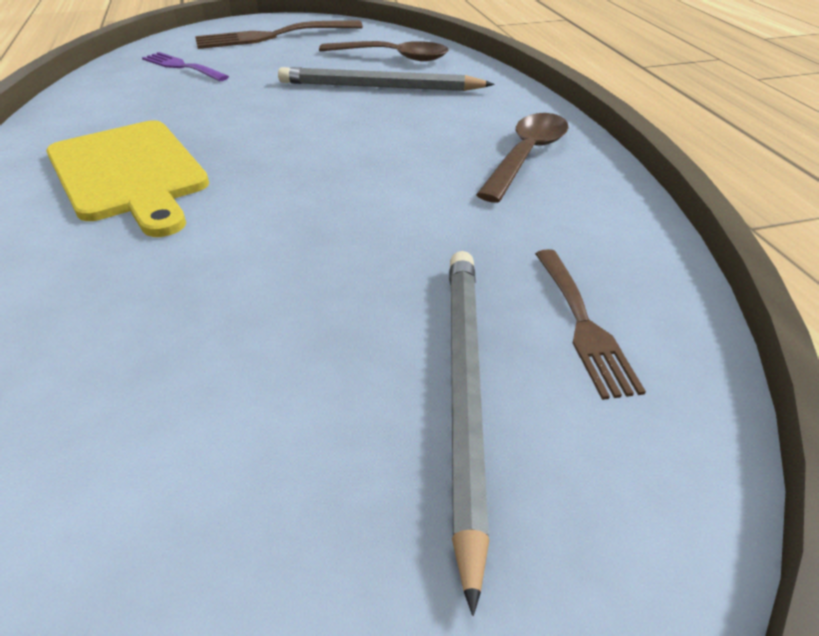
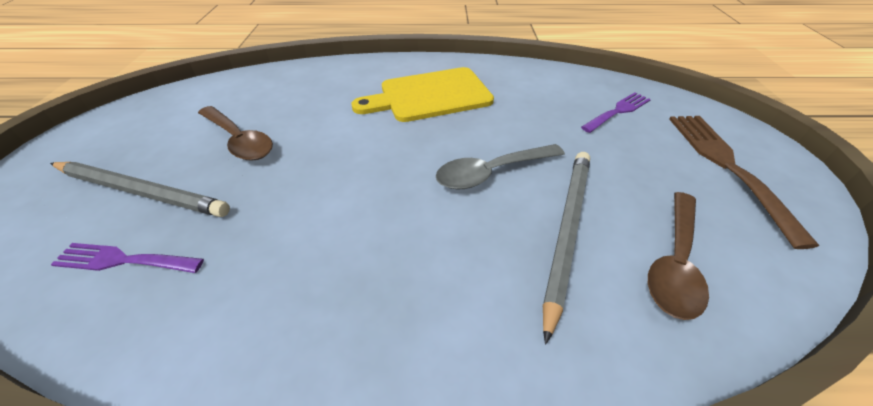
camera: 105 degrees right, 5 degrees up
brown spoon [476,113,568,203] -> brown spoon moved to [198,106,273,161]
brown fork [535,249,646,400] -> purple fork [51,243,204,273]
none -> grey spoon [436,144,565,189]

